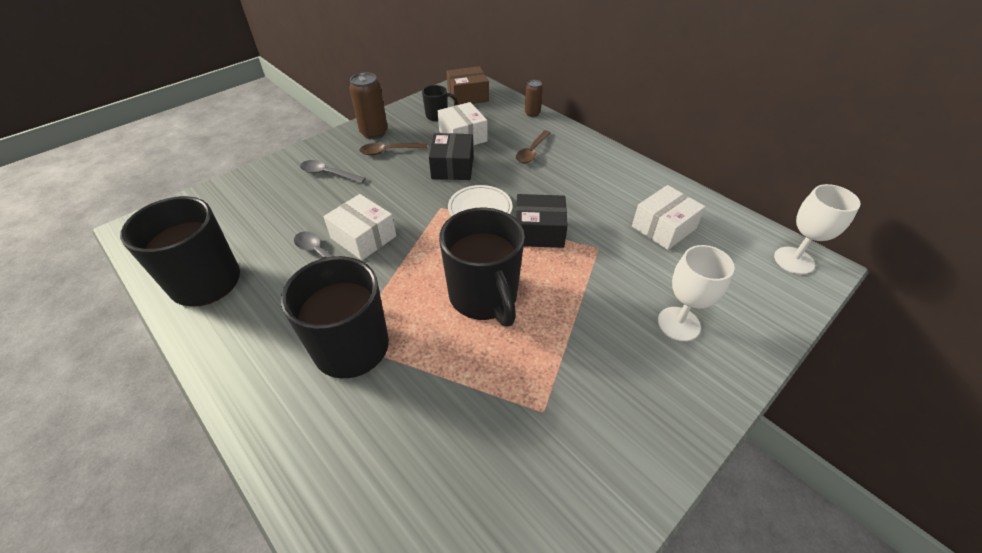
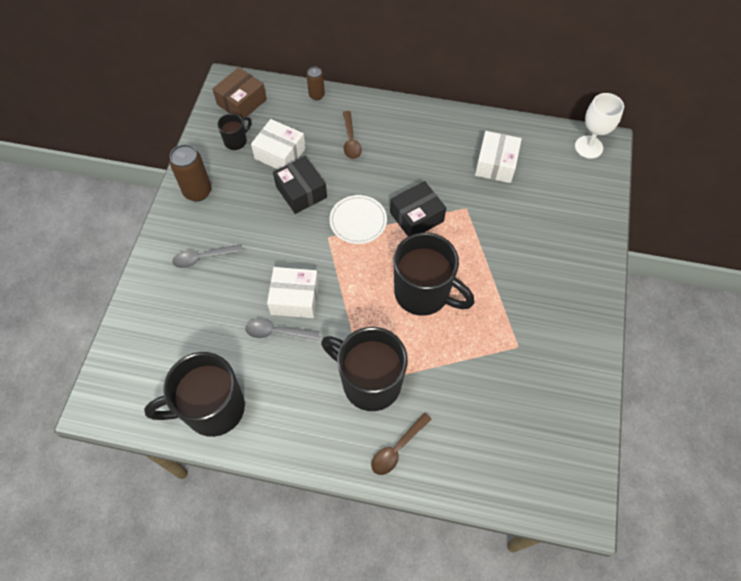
camera: 35 degrees left, 15 degrees up
brown spoon [359,143,427,155] -> brown spoon moved to [371,412,431,475]
white goblet [658,245,735,341] -> none

